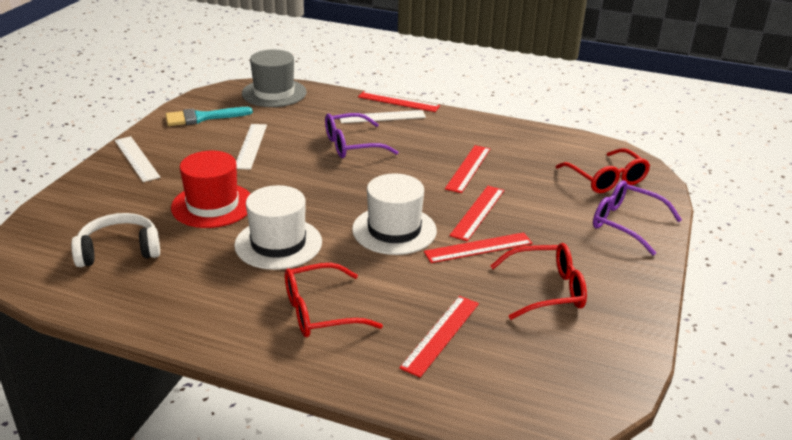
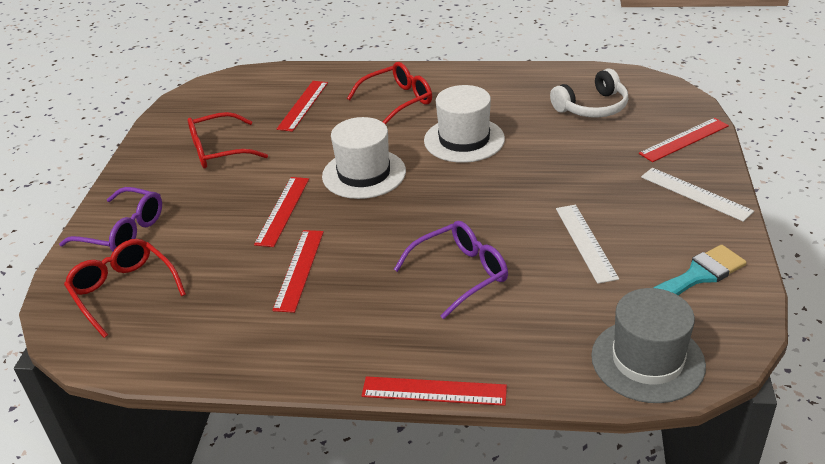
camera: 170 degrees right, 5 degrees up
red hat [171,151,251,228] -> none
white ruler [340,110,426,123] -> none
red ruler [424,232,533,263] -> red ruler moved to [639,118,729,162]

